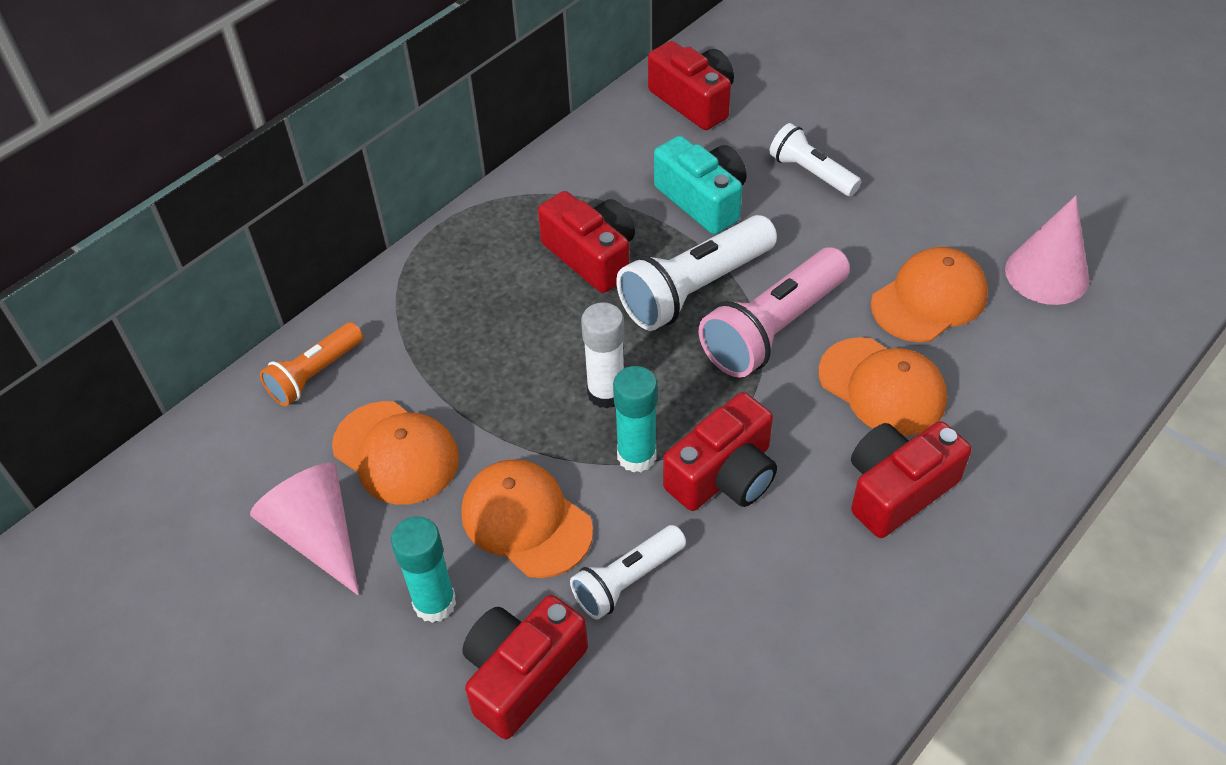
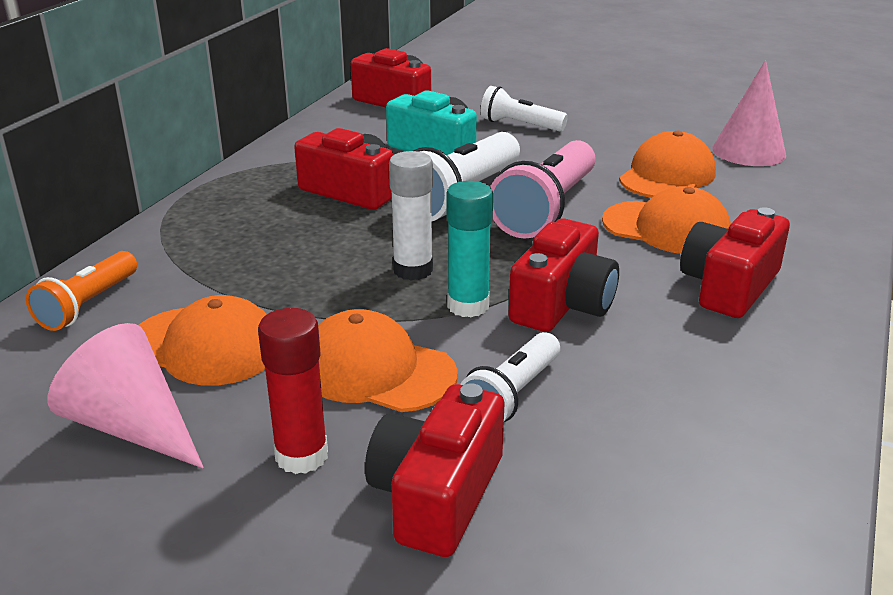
camera: 20 degrees left, 20 degrees down
turquoise glue stick [391,516,456,623] -> red glue stick [258,308,328,474]

